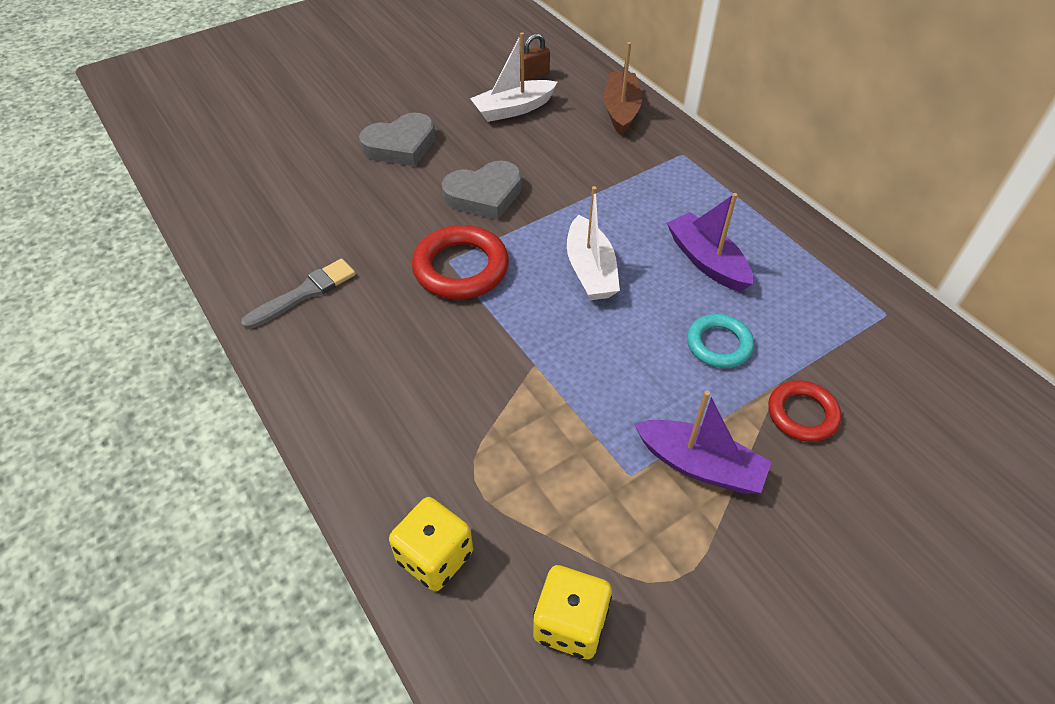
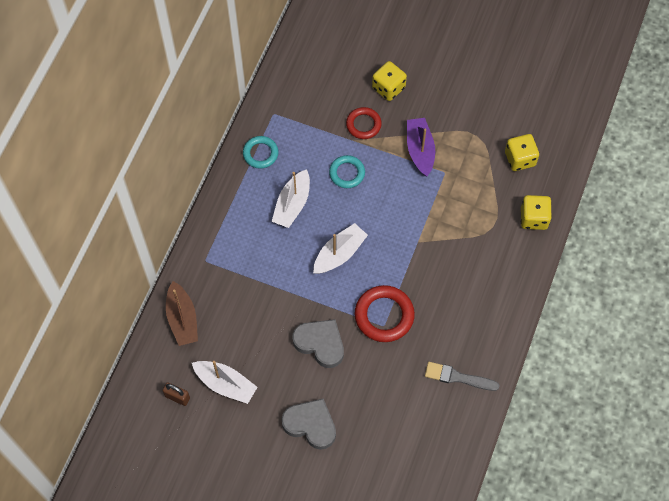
camera: 125 degrees left, 15 degrees up
brown boat [604,42,642,135] -> brown boat turned 75 degrees counterclockwise [166,281,198,346]
purple boat [667,193,753,292] -> white boat [271,169,310,228]
none -> turquoise ring [243,136,278,169]
none -> yellow dice [372,61,407,101]

